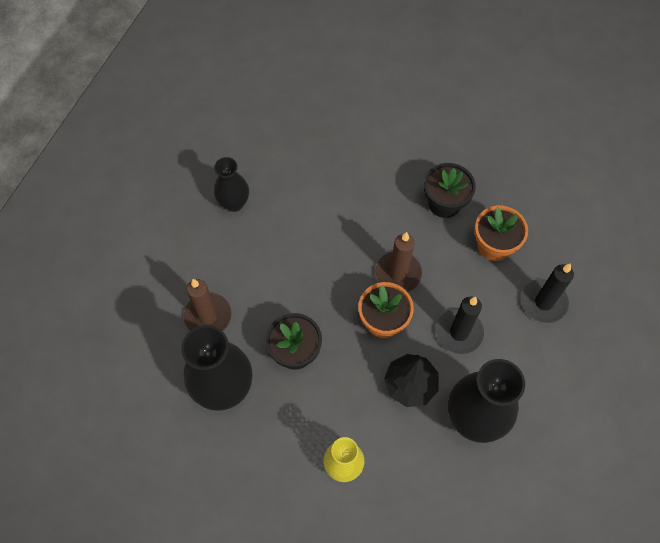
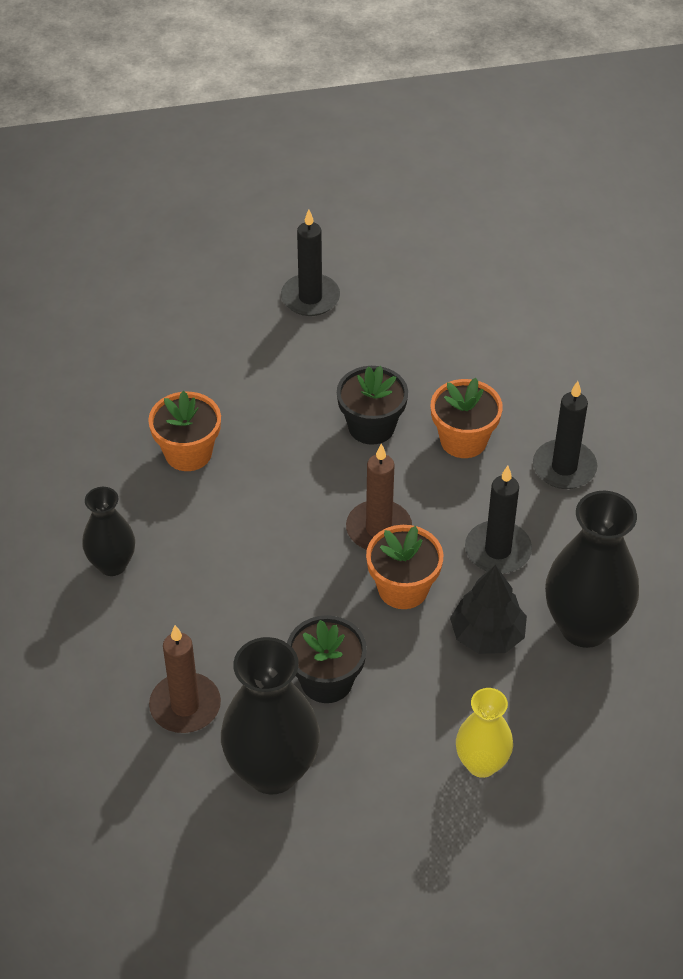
camera: 35 degrees left, 15 degrees down
none -> orange flower pot [148,391,221,471]
none -> black candle [281,210,340,316]

